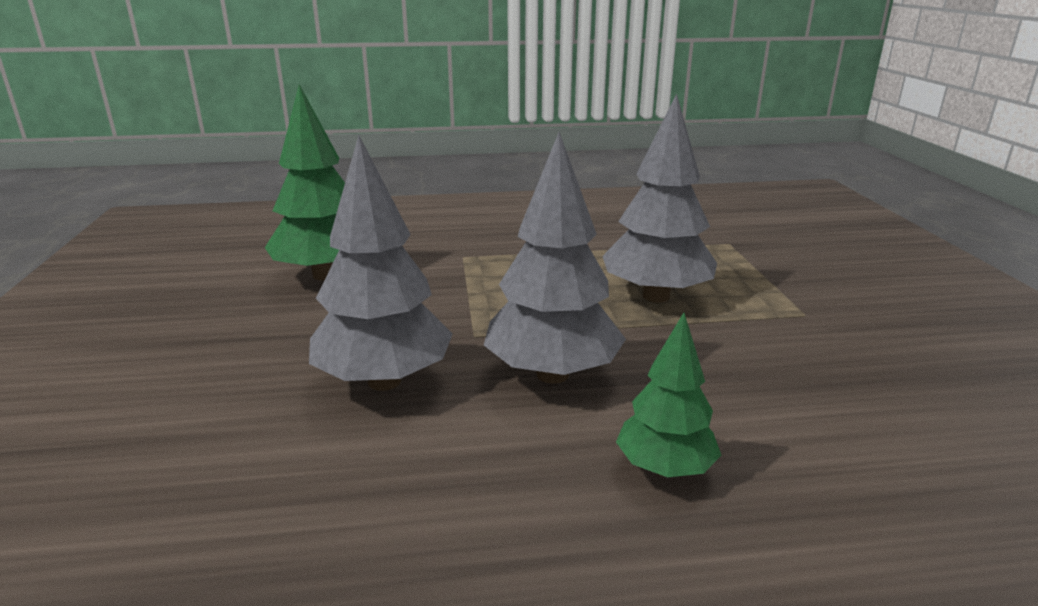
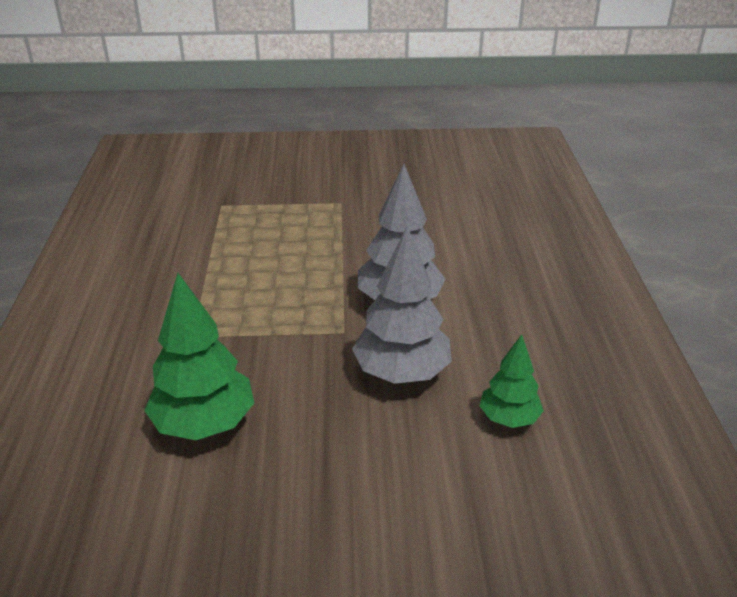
camera: 85 degrees left, 10 degrees up
grey tree [603,93,717,303] -> none
green tree [616,313,721,477] -> green tree moved to [479,334,544,428]

